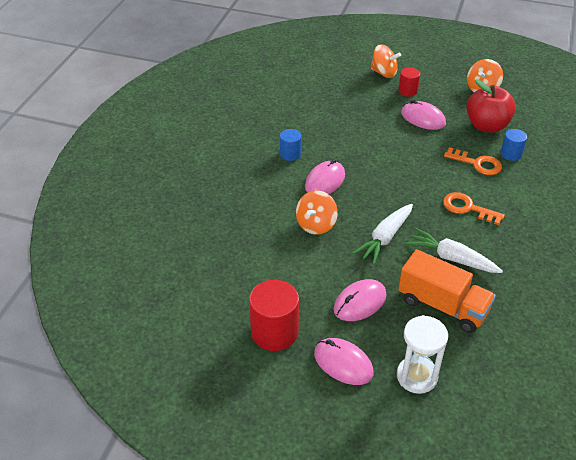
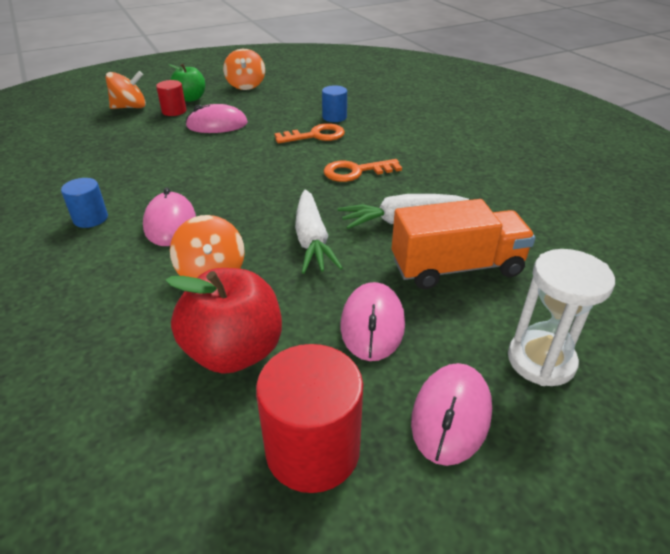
camera: 45 degrees left, 5 degrees down
pink mouse [314,338,374,385] -> pink mouse turned 60 degrees counterclockwise [411,363,492,466]
red apple [466,79,516,133] -> red apple moved to [166,268,282,374]
none -> green apple [168,64,205,102]

